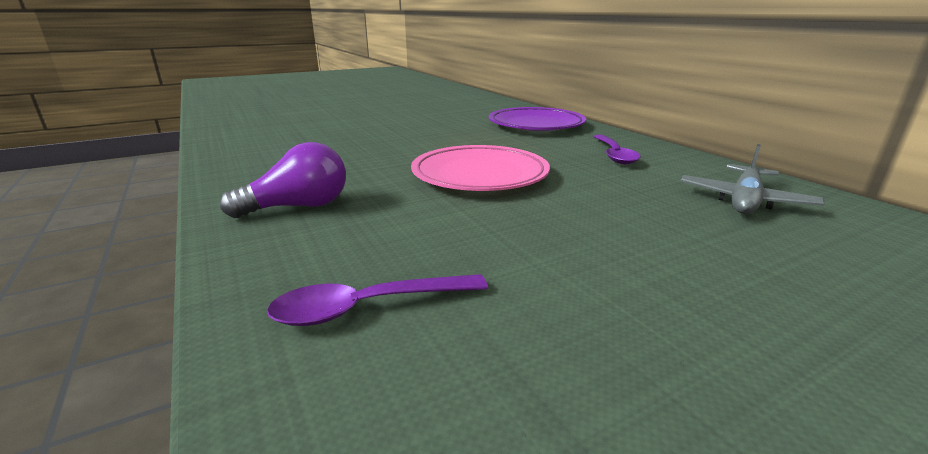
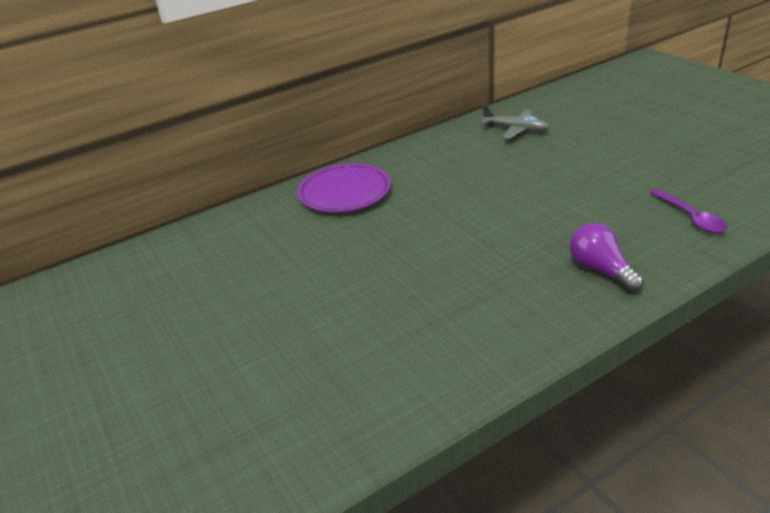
camera: 90 degrees left, 10 degrees up
pink plate [411,145,550,191] -> none
purple spoon [593,135,640,164] -> none

